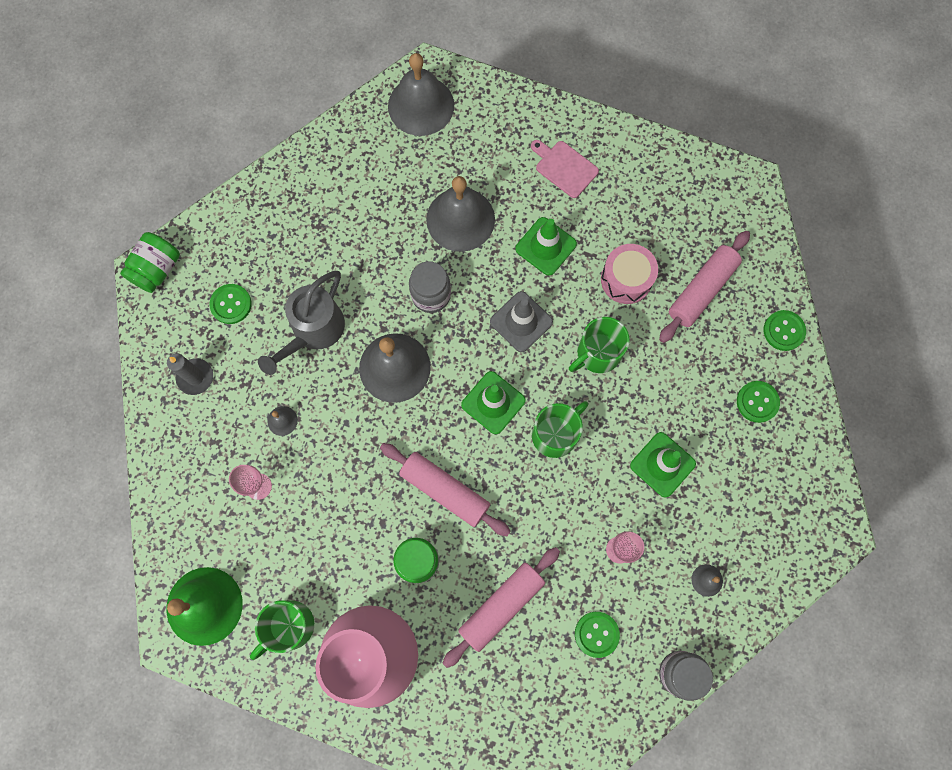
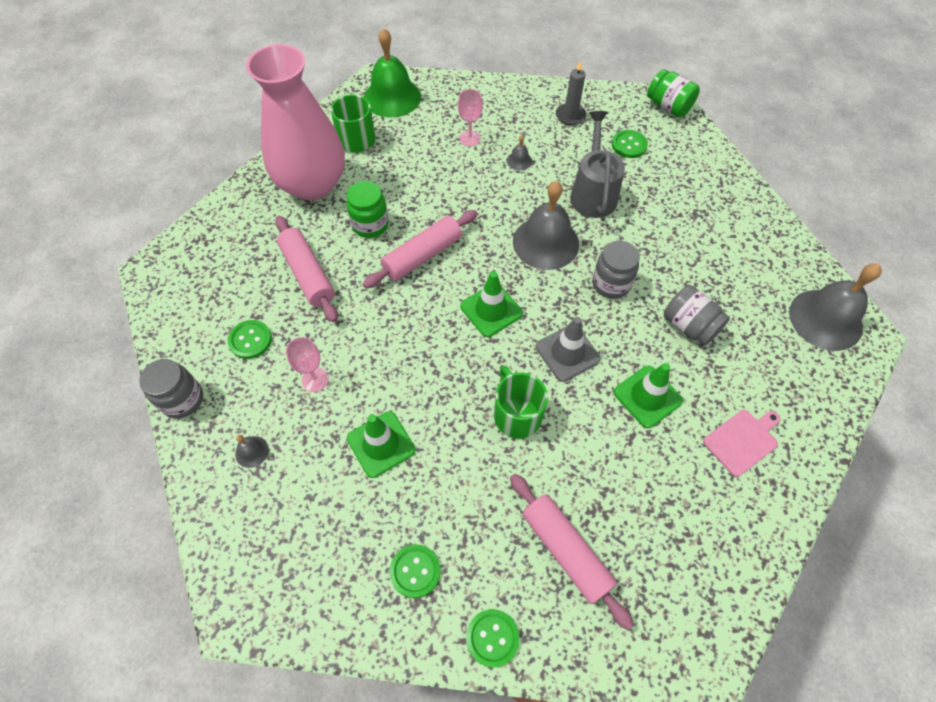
camera: 105 degrees right, 15 degrees down
grey watering can [258,271,345,375] -> grey watering can turned 45 degrees clockwise [570,111,625,218]
grey bell [426,176,495,252] -> grey jar [664,285,730,346]
green mug [532,401,588,458] -> none
pink drum [601,244,658,304] -> none

